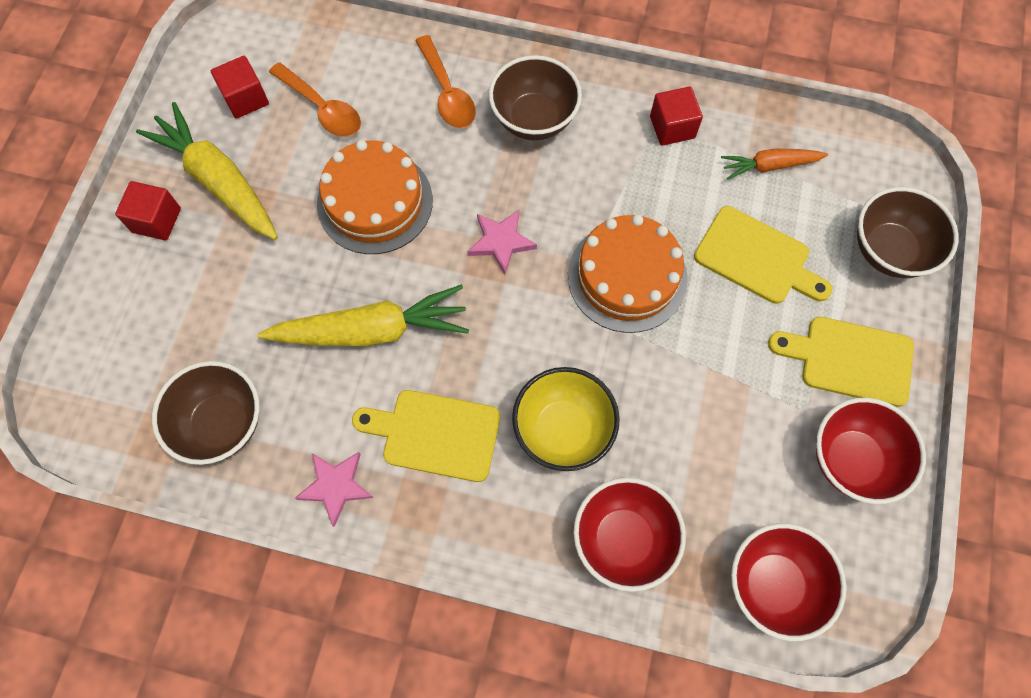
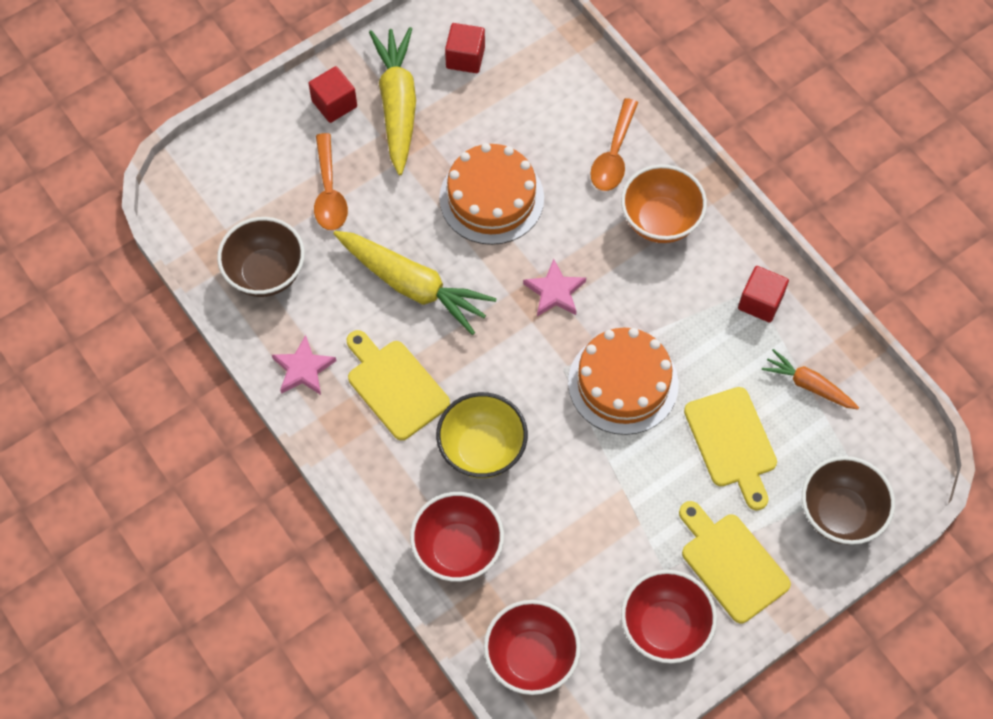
camera: 40 degrees right, 5 degrees down
orange spoon [269,62,361,137] -> orange spoon moved to [314,133,348,230]
brown bowl [489,55,582,140] -> orange bowl [621,164,707,243]

